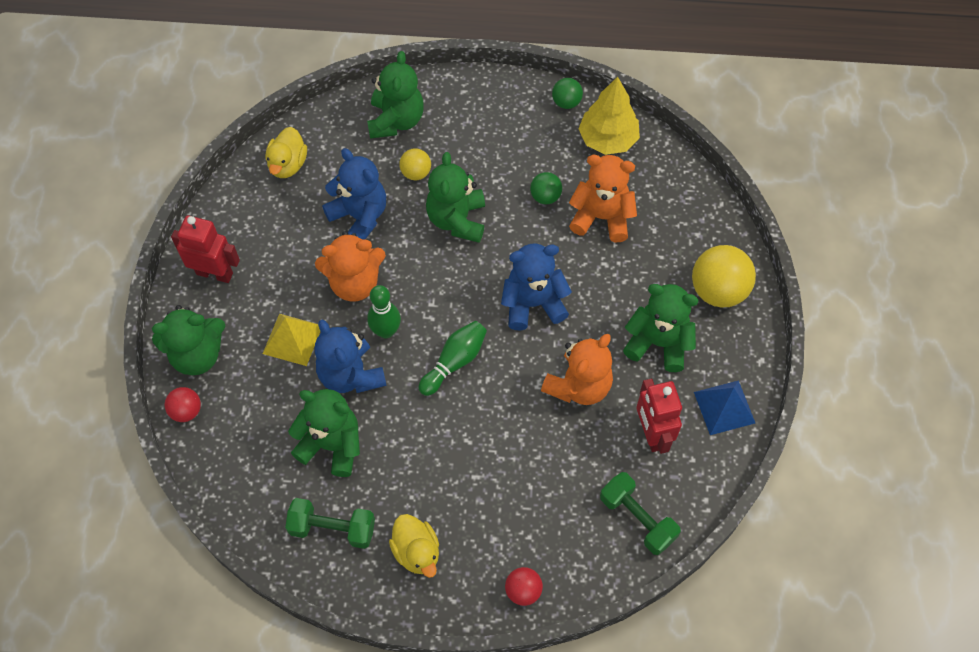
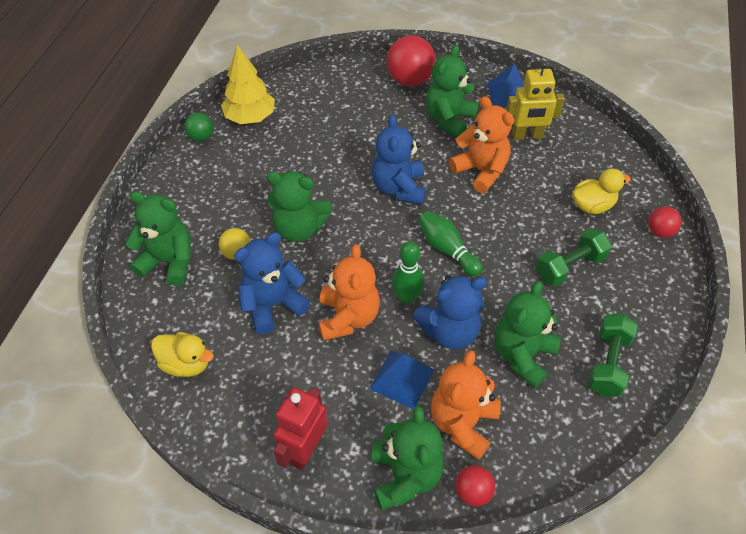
camera: 80 degrees left, 10 degrees down
yellow pyramid [263,314,321,366] -> blue pyramid [370,351,434,409]
yellow duck [389,514,439,578] -> yellow duck moved to [572,168,631,214]
green ball [530,172,562,204] -> none
orange teddy bear [569,155,637,242] -> orange teddy bear moved to [431,350,501,460]
green dumbbell [600,472,681,555] -> green dumbbell moved to [536,228,612,286]
red robot [636,379,682,454] -> yellow robot [506,61,565,140]
yellow ball [692,245,756,307] -> red ball [387,35,436,86]

